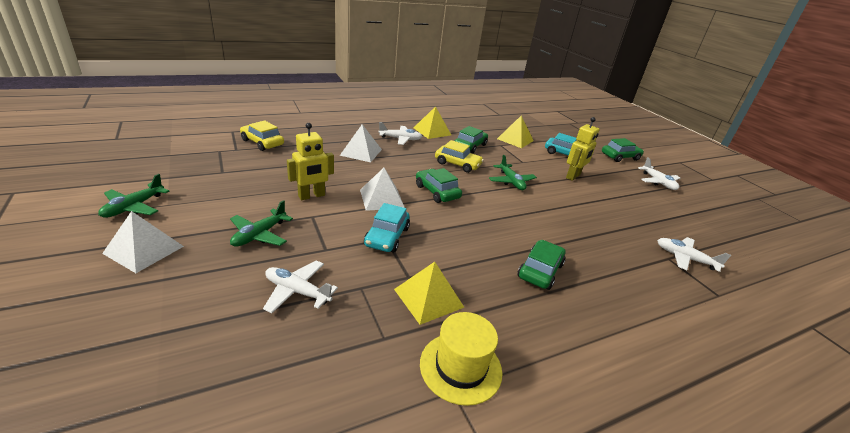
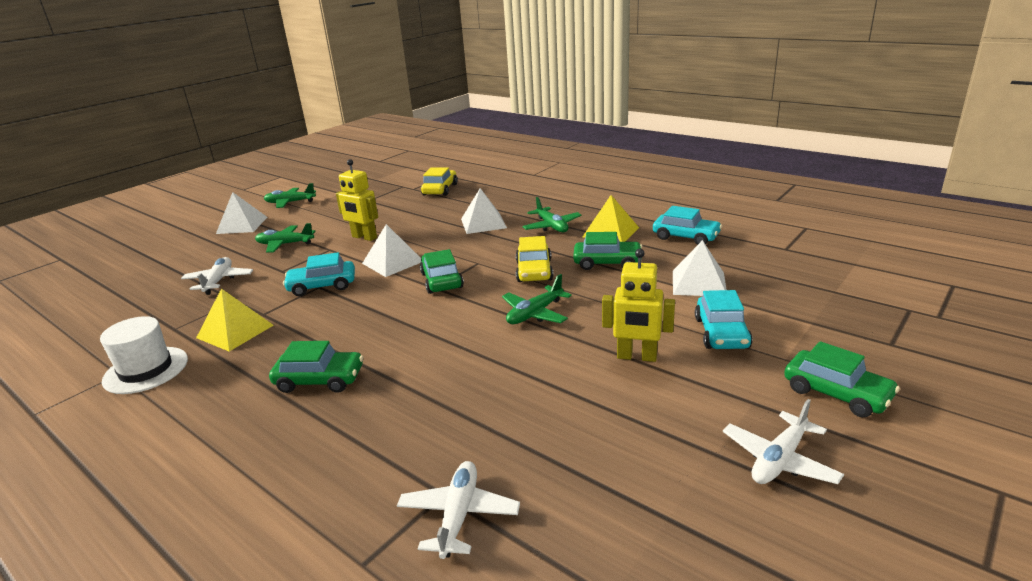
camera: 70 degrees right, 5 degrees down
white plane [378,122,423,145] -> green plane [522,197,582,232]
green car [416,168,462,203] -> green car turned 45 degrees counterclockwise [420,249,464,294]
yellow hat [420,312,502,406] -> white hat [100,316,188,394]
yellow pyramid [497,116,534,148] -> white pyramid [673,240,727,296]
none -> turquoise car [653,206,722,245]

